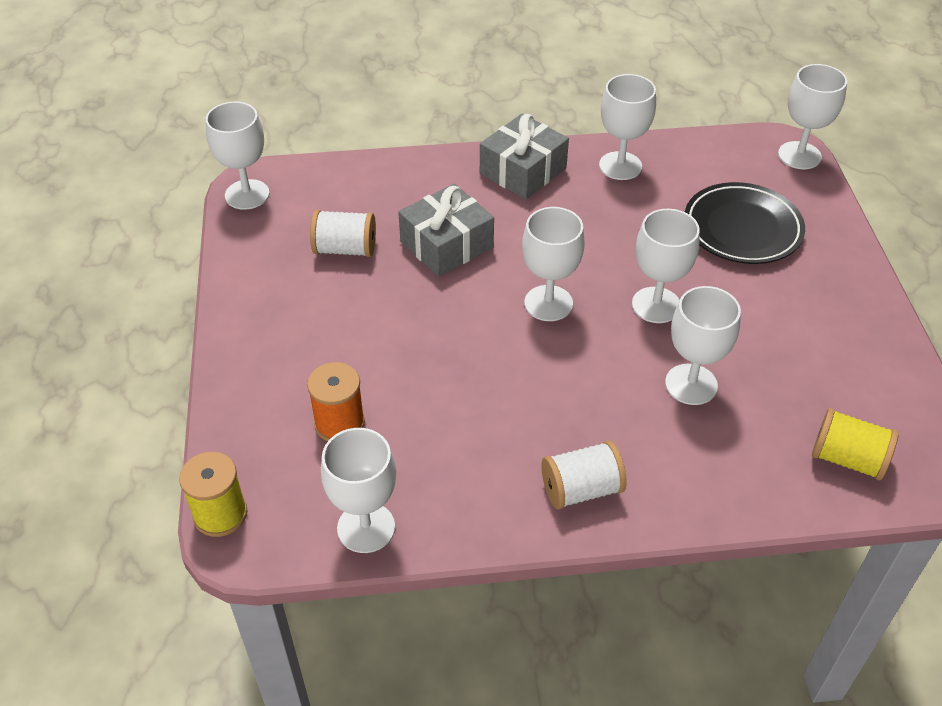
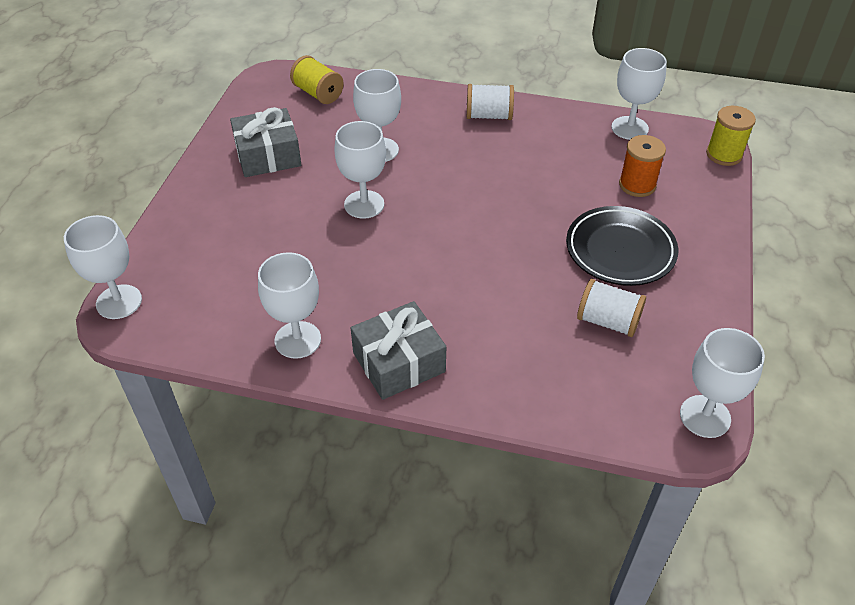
camera: 160 degrees left, 0 degrees up
grey gift [398,183,494,277] -> grey gift moved to [230,107,301,177]
white goblet [522,207,585,321] -> none
black plate [685,182,805,264] -> black plate moved to [566,206,678,286]

